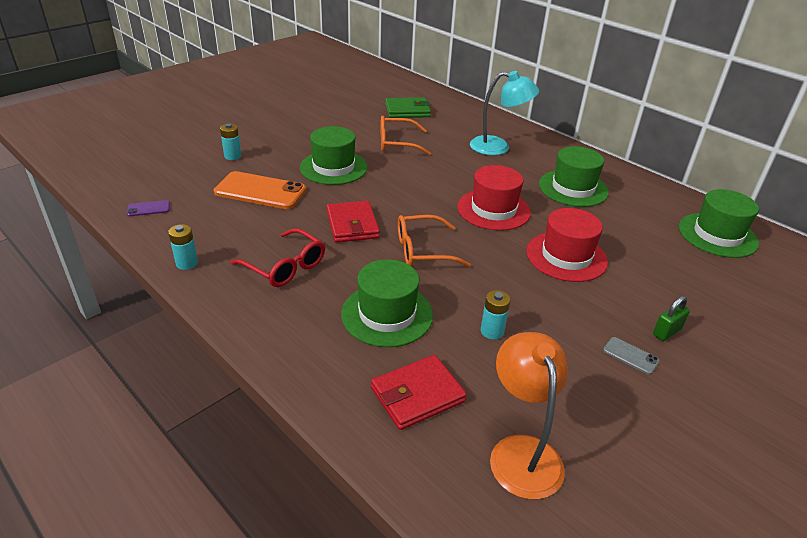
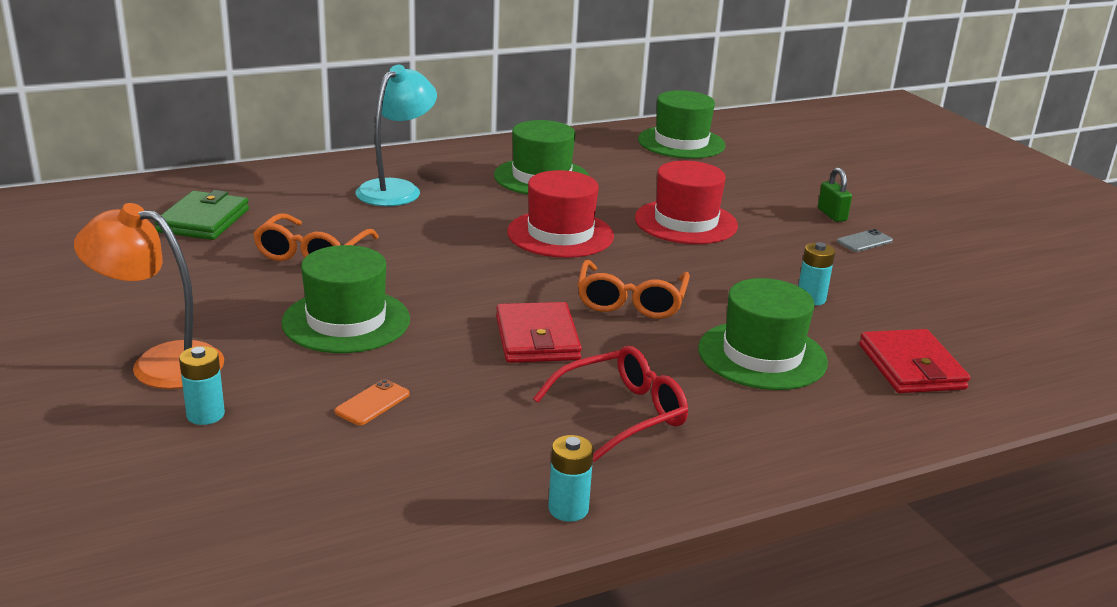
camera: 70 degrees left, 10 degrees down
purple phone [127,200,170,216] -> none
orange phone [214,171,306,209] -> orange phone [335,379,410,425], size x0.45
red wallet [327,201,380,243] -> red wallet turned 75 degrees clockwise [496,302,582,363]
orange lamp [490,332,568,499] -> orange lamp moved to [74,203,224,389]

